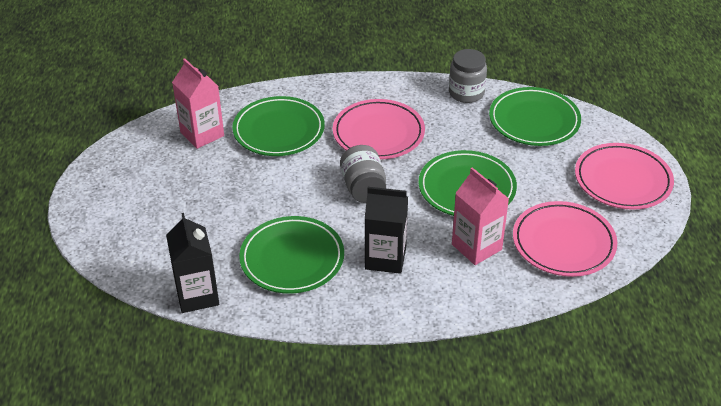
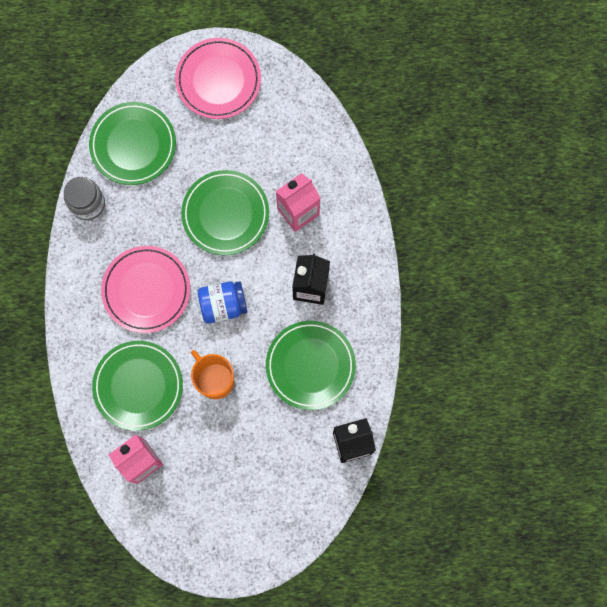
camera: 90 degrees left, 35 degrees up
grey jar [340,145,386,203] -> blue jar [198,281,247,324]
pink plate [513,201,617,277] -> none
none -> orange mug [191,350,234,399]

